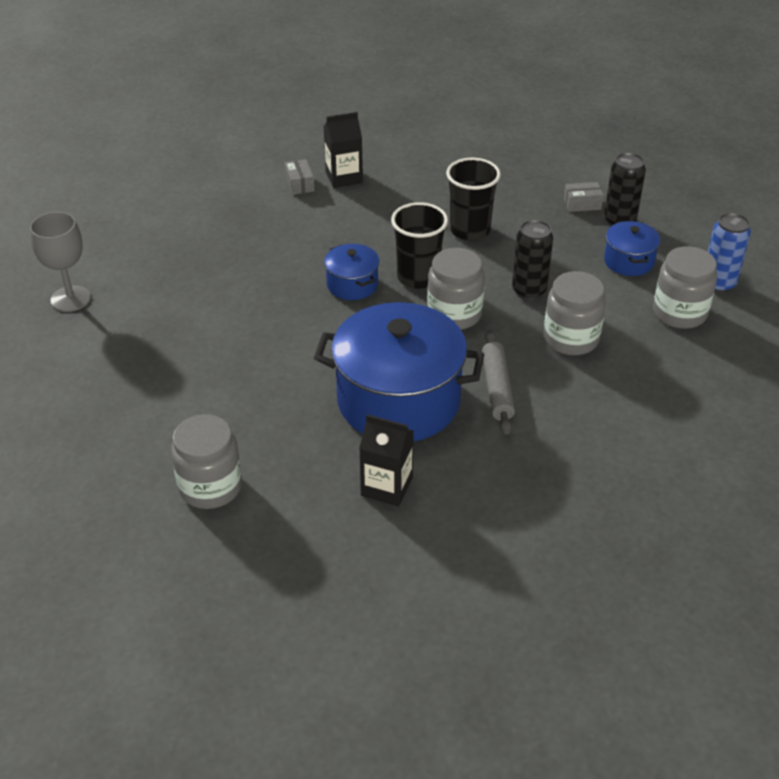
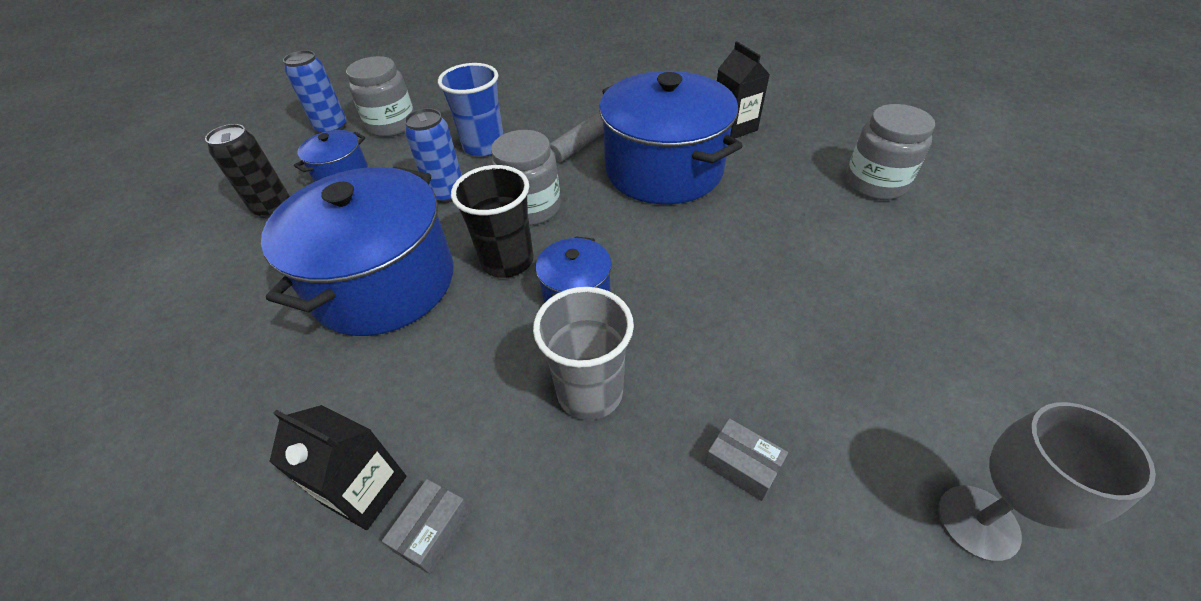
camera: 135 degrees left, 5 degrees up
black cup [446,158,501,241] -> blue pot [261,167,454,336]
black can [512,220,553,300] -> blue can [404,108,462,203]
grey jar [544,271,606,355] -> blue cup [438,63,503,157]
grey box [564,182,603,212] -> grey box moved to [705,418,788,501]
none -> grey cup [533,287,634,420]

